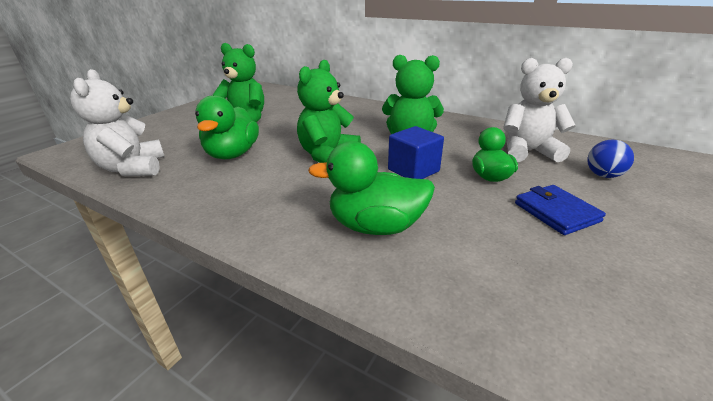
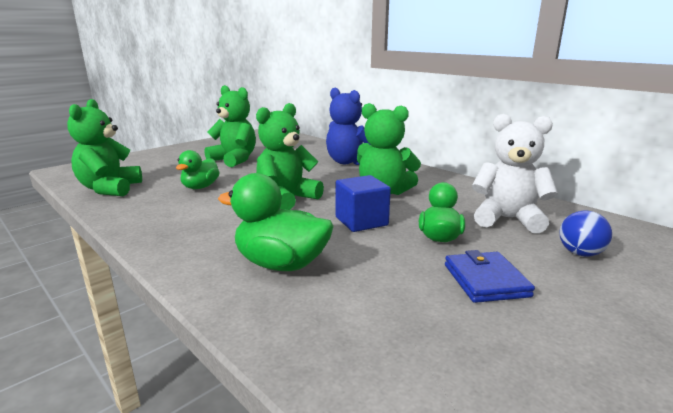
camera: 15 degrees right, 10 degrees down
white teddy bear [70,69,165,176] -> green teddy bear [67,99,142,196]
green duck [195,95,259,159] -> green duck [176,150,219,189], size x0.65
none -> blue teddy bear [326,88,369,165]

